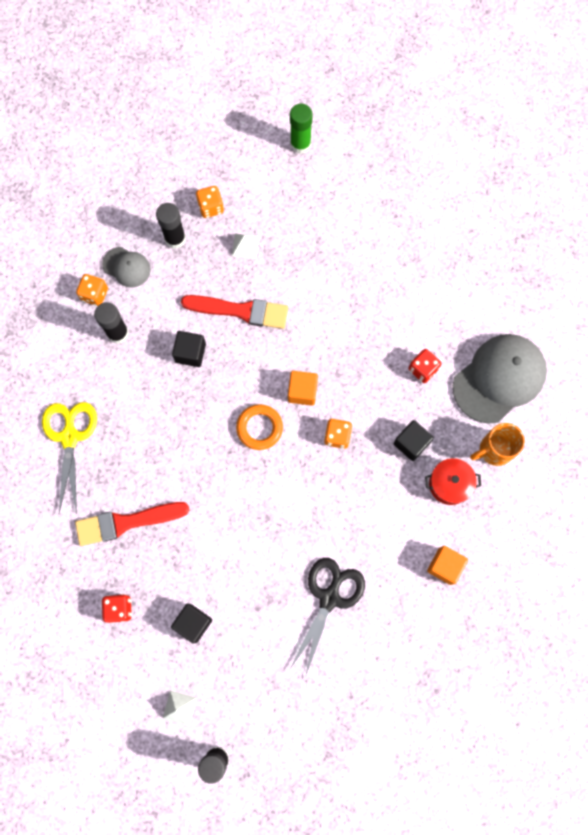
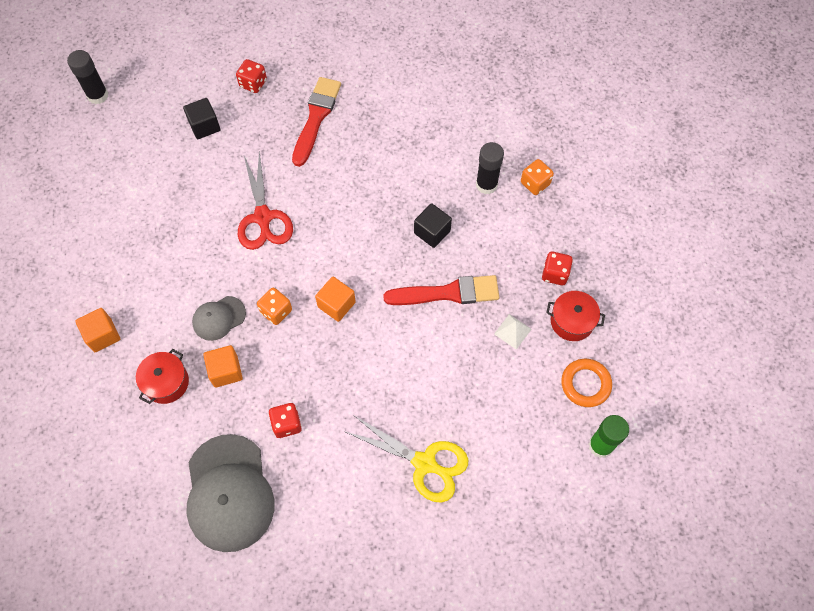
camera: 120 degrees right, 10 degrees down
yellow scissors [42,402,97,514] -> yellow scissors moved to [344,415,468,503]
grey cap [102,247,151,288] -> grey cap moved to [192,296,246,341]
black glue stick [156,203,186,249] -> red dice [542,251,573,285]
white pyramid [162,690,197,726] -> none
red brush [181,295,288,329] -> red brush turned 135 degrees counterclockwise [383,275,499,305]
orange dice [196,186,224,218] -> red pot [546,291,605,341]
orange ring [236,404,283,450] -> orange ring moved to [561,359,612,407]
black scissors [289,558,365,678] -> none
black cube [393,420,434,461] -> orange cube [203,345,243,388]
orange mug [470,423,525,466] -> none
none -> red scissors [238,151,293,250]

